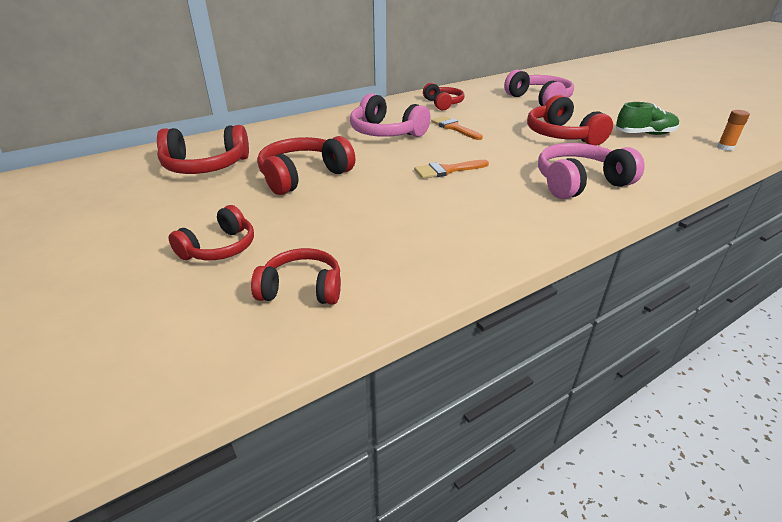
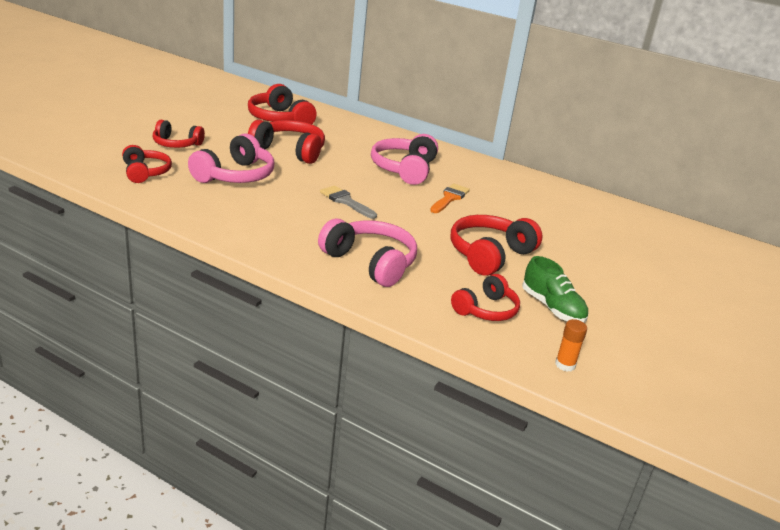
camera: 60 degrees right, 5 degrees down
orange brush [414,160,489,179] -> grey brush [320,185,377,219]
red headphones [423,83,464,110] -> red headphones moved to [451,274,520,321]
pink headphones [504,70,574,106] -> pink headphones moved to [188,133,275,183]

